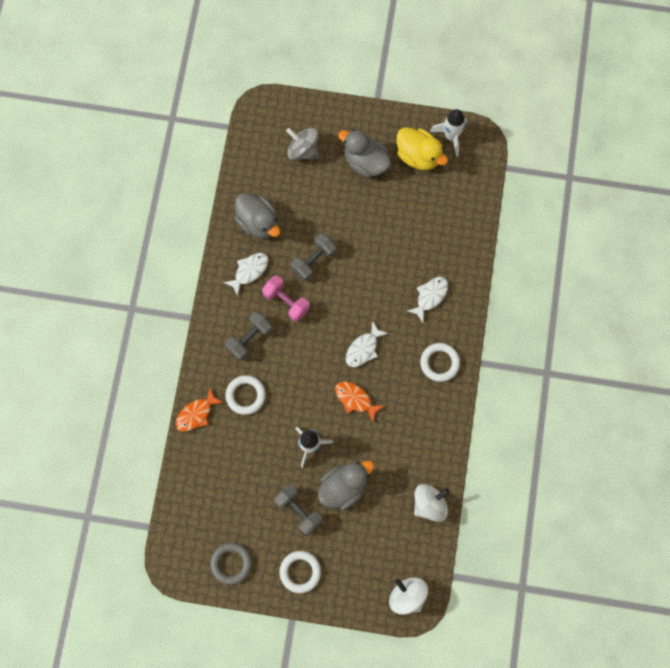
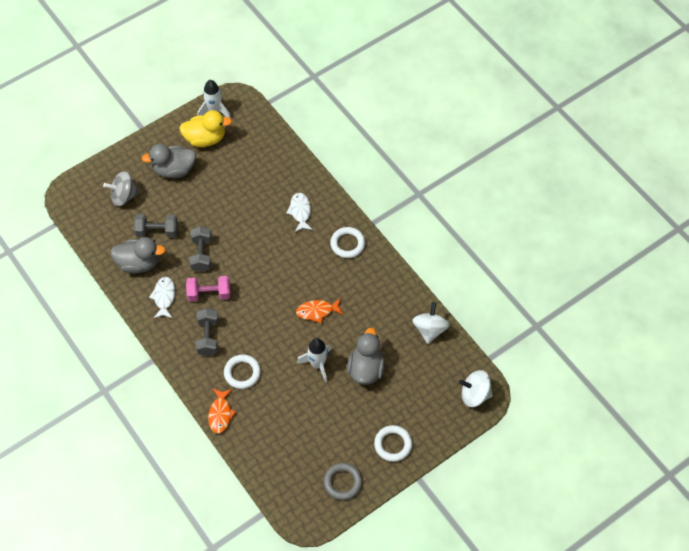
camera: 45 degrees left, 15 degrees down
grey dumbbell [274,484,322,535] -> grey dumbbell moved to [134,214,178,238]
white fish [346,321,389,367] -> none

